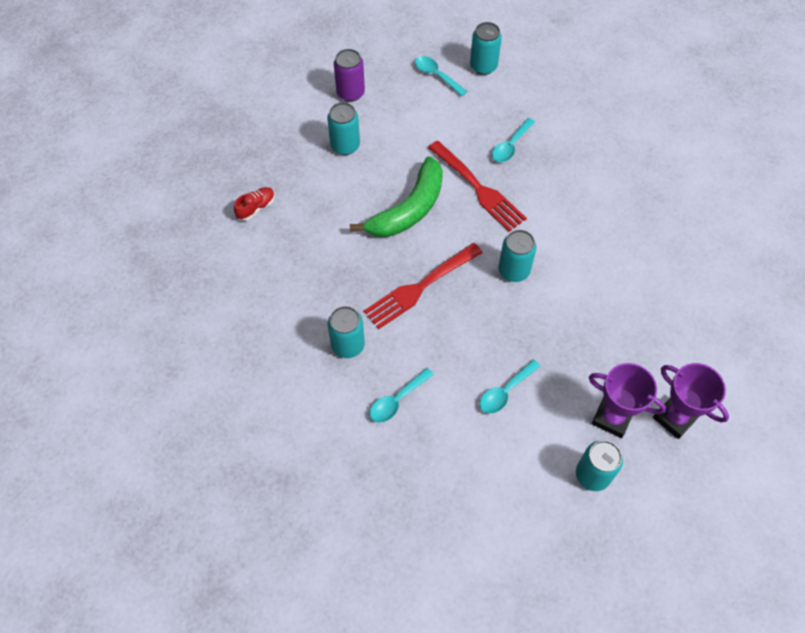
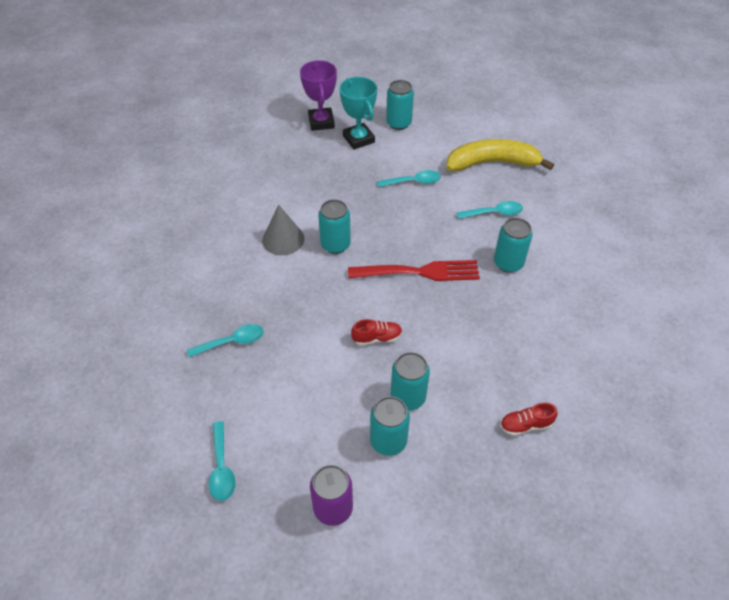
camera: 145 degrees left, 10 degrees down
green banana [350,156,443,237] -> red shoe [351,319,402,346]
red fork [428,141,527,232] -> none
turquoise can [470,22,502,75] -> turquoise can moved to [391,352,430,410]
purple trophy [589,363,666,438] -> turquoise trophy [339,77,377,150]
none -> grey cone [262,205,304,255]
none -> yellow banana [447,139,554,171]

